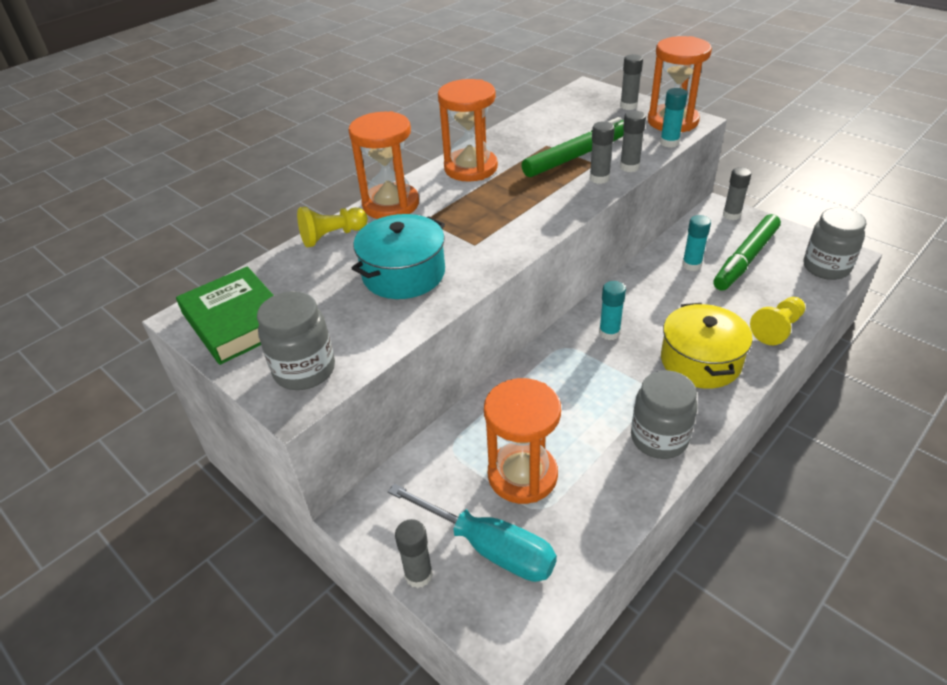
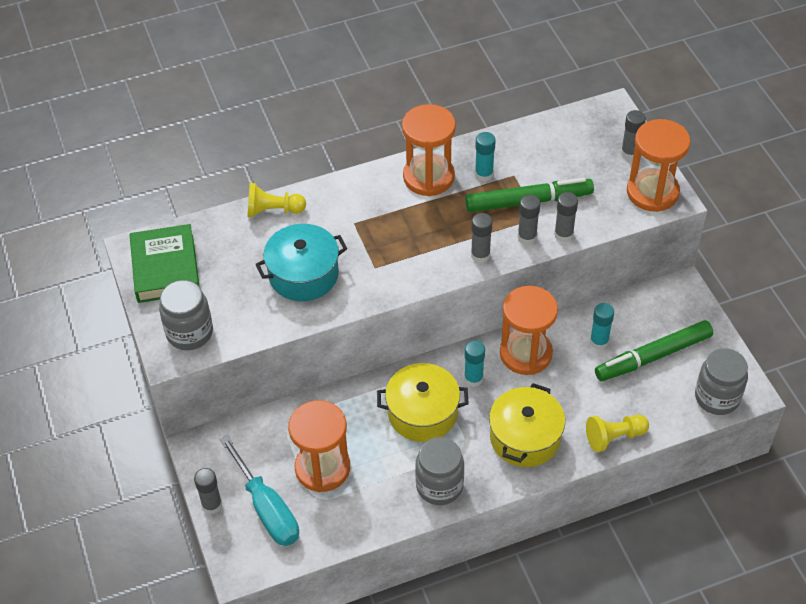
camera: 25 degrees right, 10 degrees up
orange hourglass [348,111,419,219] -> orange hourglass moved to [500,286,558,375]
turquoise glue stick [660,88,688,148] -> turquoise glue stick moved to [475,132,496,182]
grey glue stick [723,167,751,220] -> grey glue stick moved to [471,213,492,263]
none -> yellow pot [377,363,469,442]

